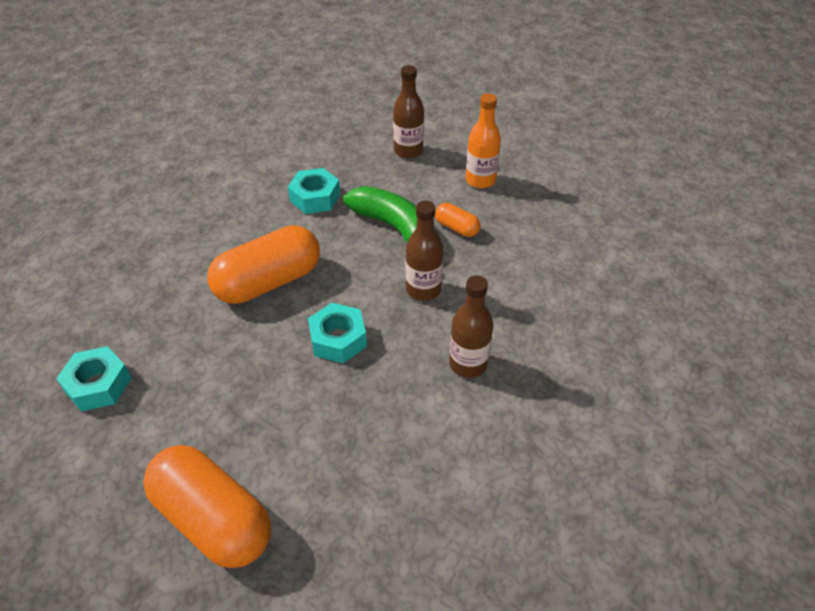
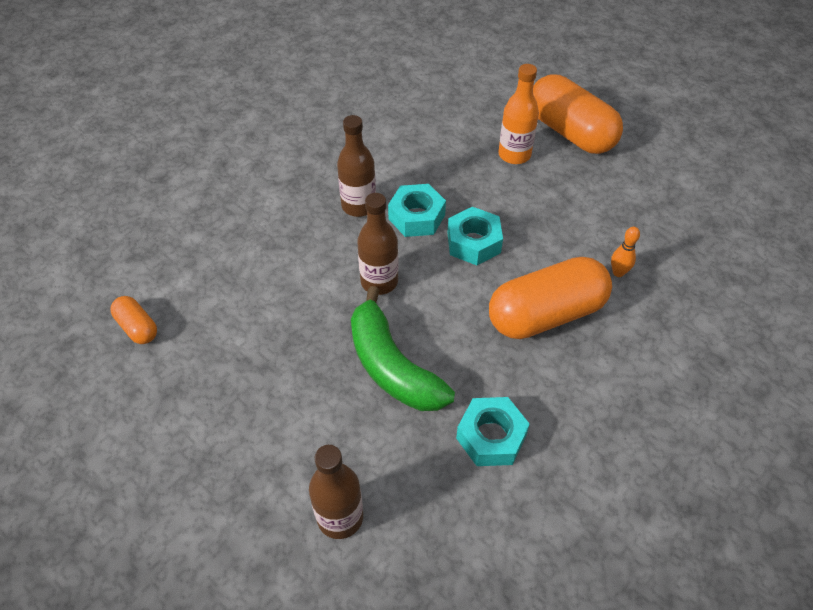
camera: 170 degrees left, 5 degrees up
turquoise nut [56,346,131,412] -> turquoise nut moved to [388,184,446,237]
orange capsule [435,202,481,237] -> orange capsule moved to [111,296,157,344]
orange bottle [466,93,501,188] -> orange bottle moved to [498,64,539,164]
none -> orange bowling pin [611,227,640,277]

